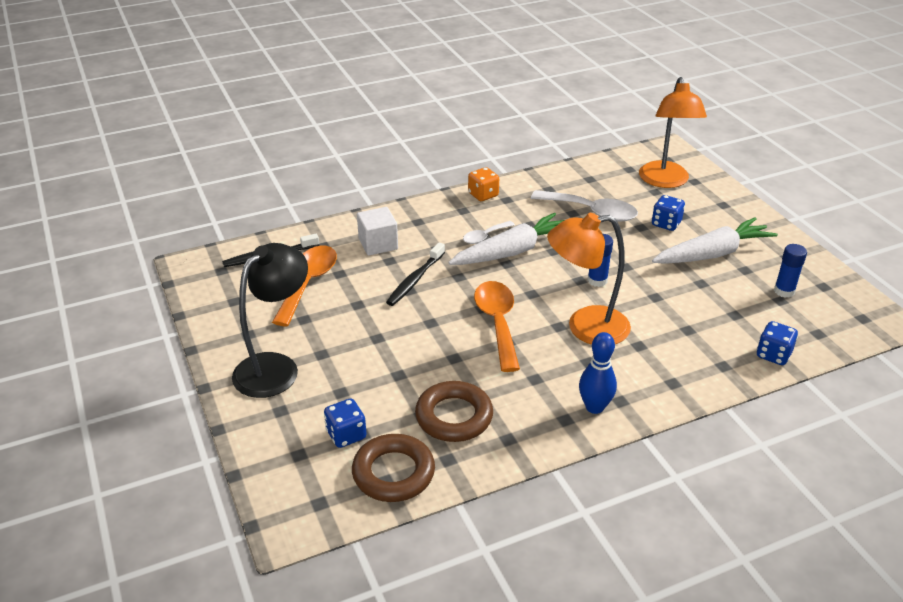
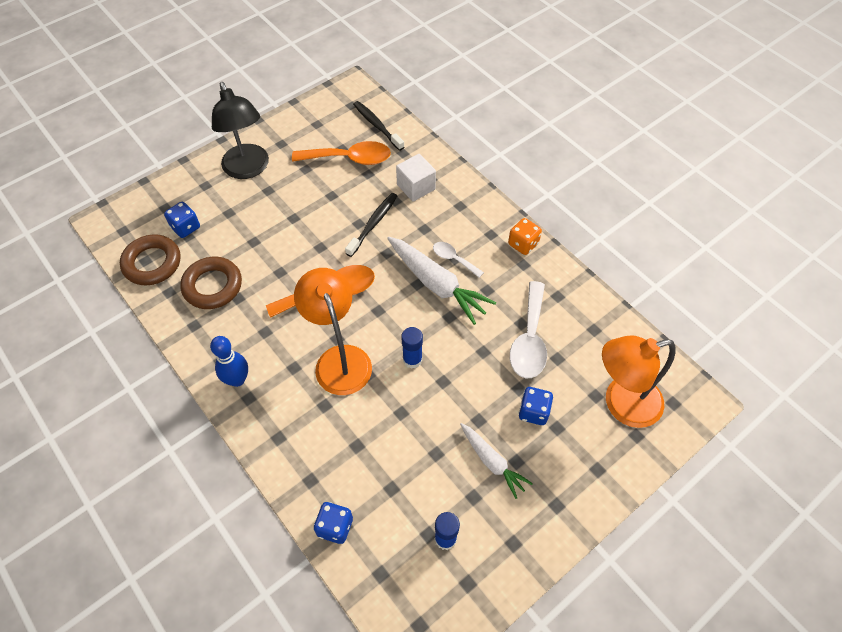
camera: 75 degrees right, 20 degrees up
black lamp [232,243,308,398] -> black lamp turned 45 degrees clockwise [212,82,269,179]
black toothbrush [386,242,445,306] -> black toothbrush turned 105 degrees clockwise [345,193,397,257]
white carrot [652,217,778,264] -> white carrot [460,423,533,499], size x0.61

